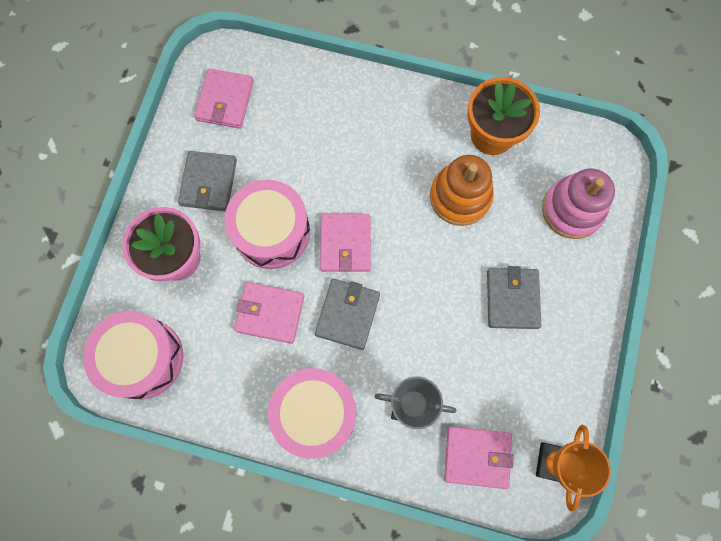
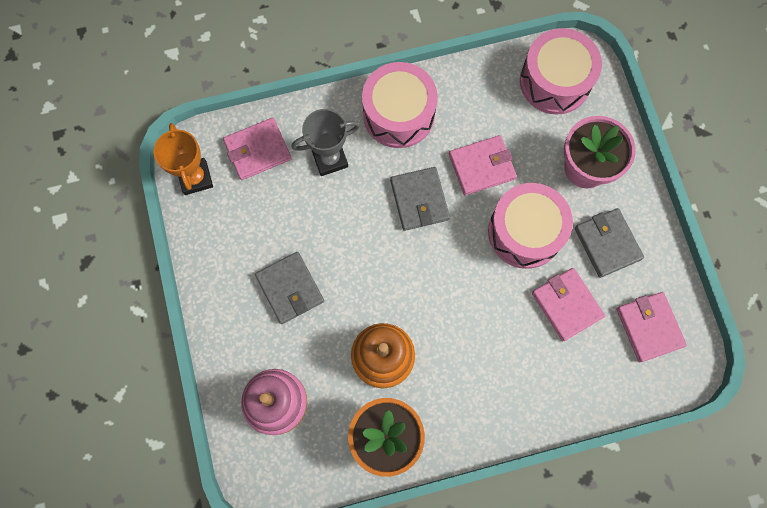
camera: 150 degrees right, 0 degrees up
pink wallet [320,214,371,272] -> pink wallet moved to [532,268,605,341]

